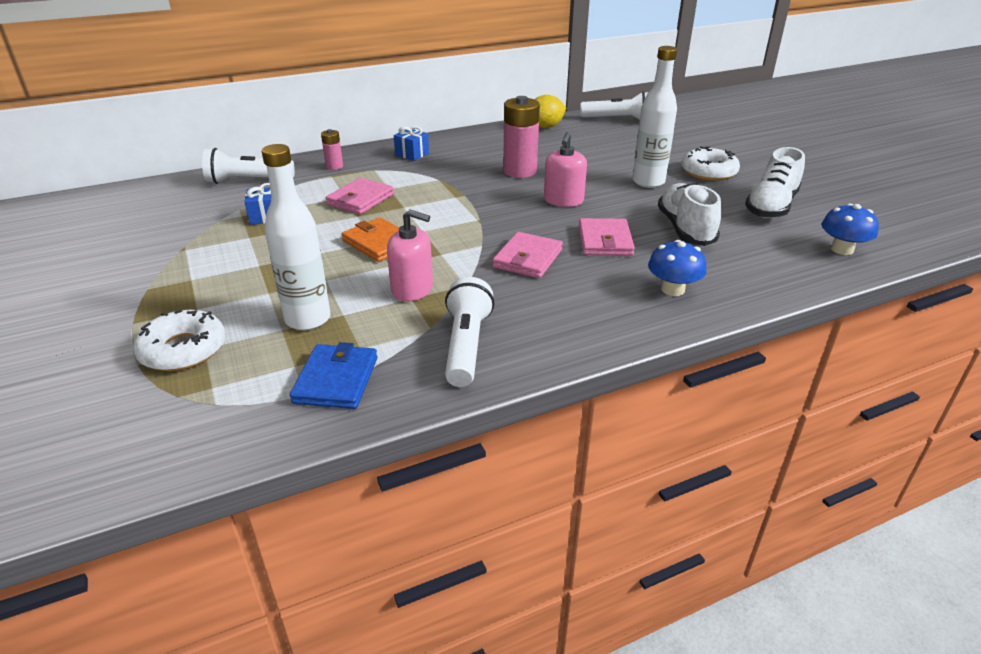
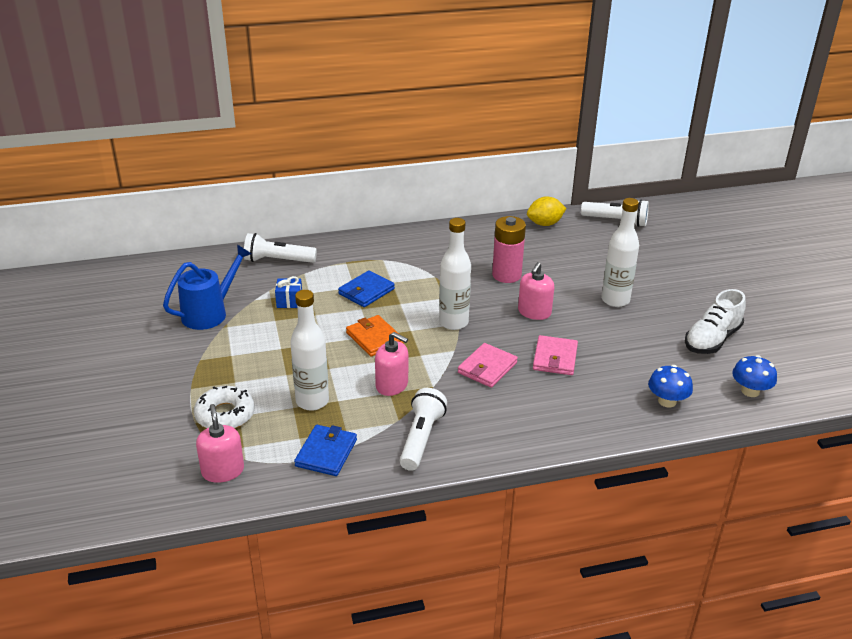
camera: 10 degrees right, 0 degrees up
pink battery [321,129,343,170] -> none
pink wallet [326,178,394,214] -> blue wallet [338,270,395,307]
blue gift [394,126,429,161] -> none
blue mushroom [648,240,707,296] -> blue mushroom moved to [648,365,693,407]
white shoe [658,183,721,246] -> none
white donut [681,146,740,181] -> none
none -> blue watering can [163,245,251,330]
none -> pink soap dispenser [196,404,244,483]
none -> white bottle [439,218,471,330]

